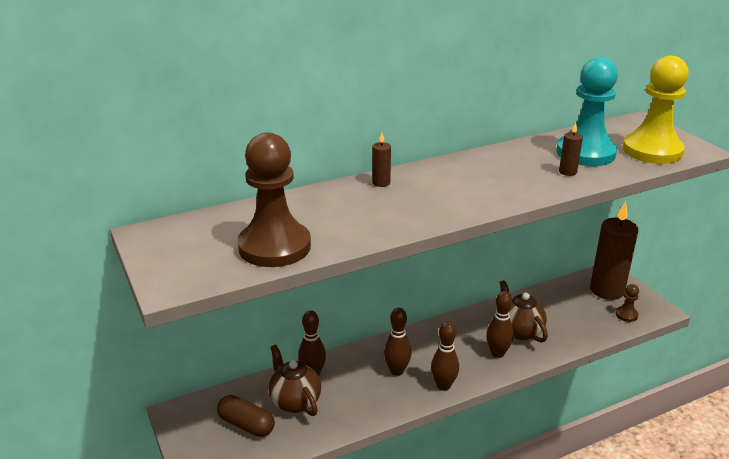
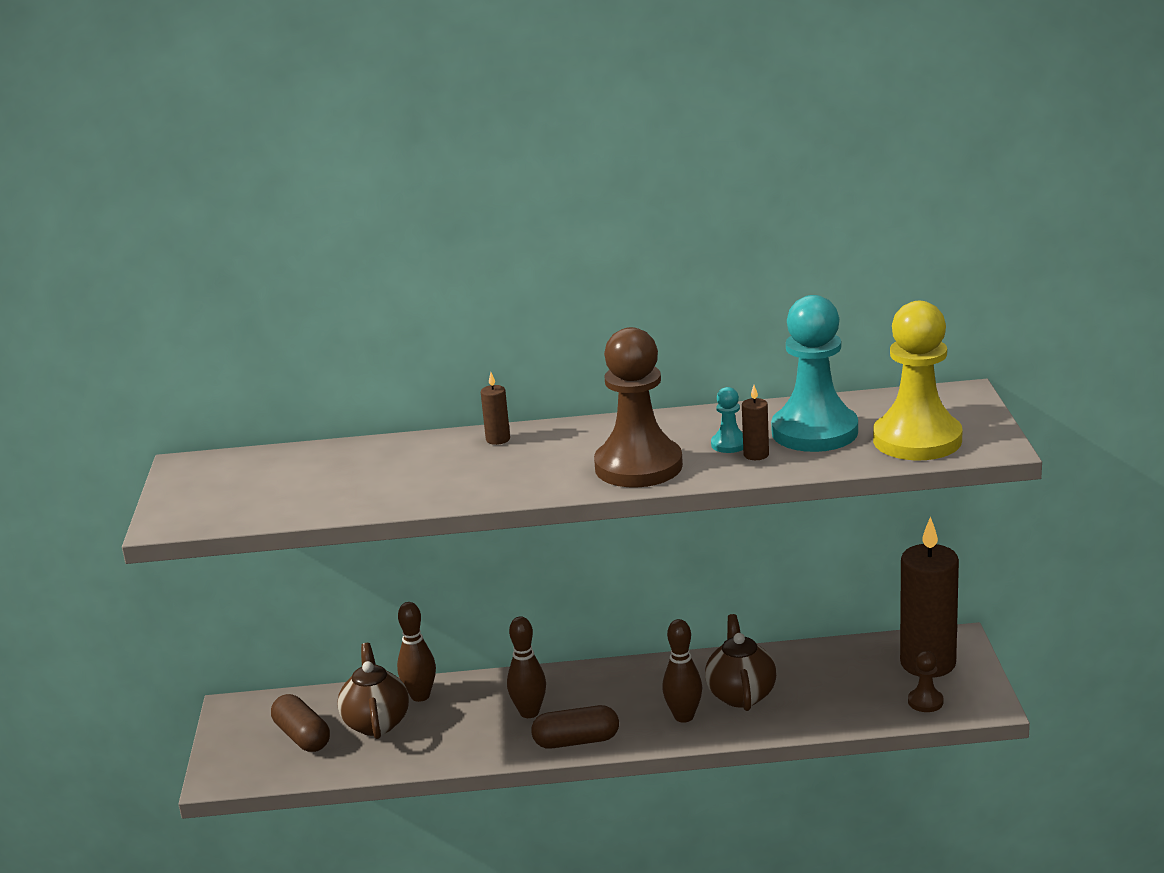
camera: 25 degrees right, 5 degrees down
brown pawn [237,132,311,267] -> brown pawn moved to [594,327,683,488]
brown bowling pin [431,321,459,391] -> brown capsule [531,705,619,749]
none -> turquoise pawn [711,387,743,453]

